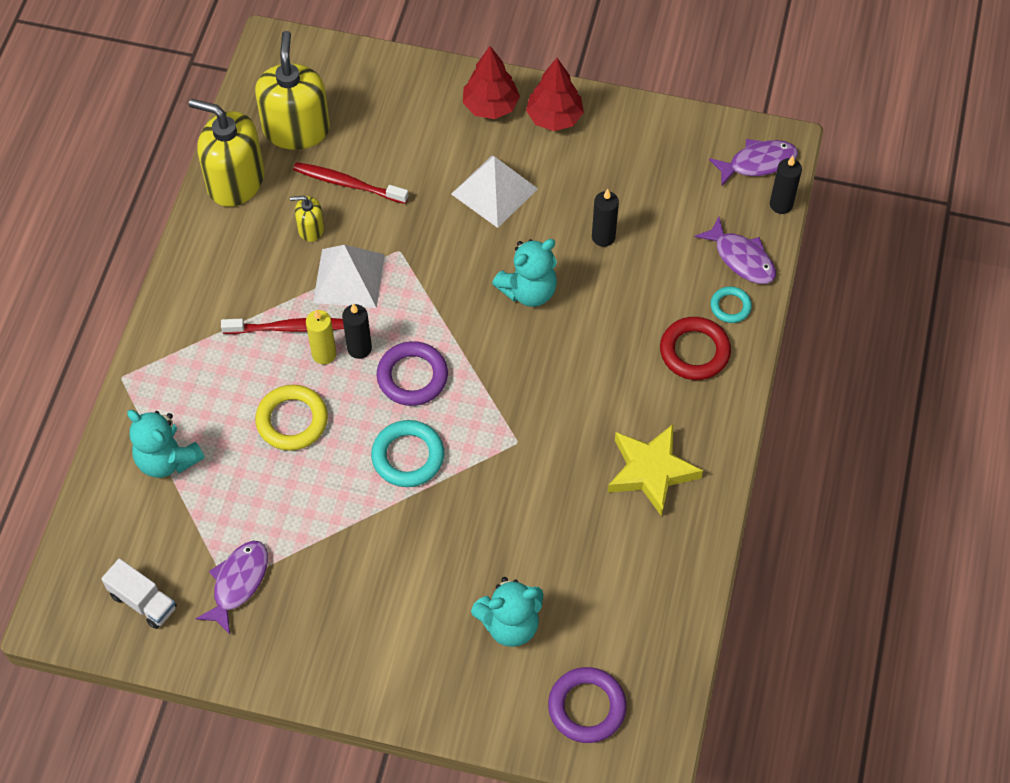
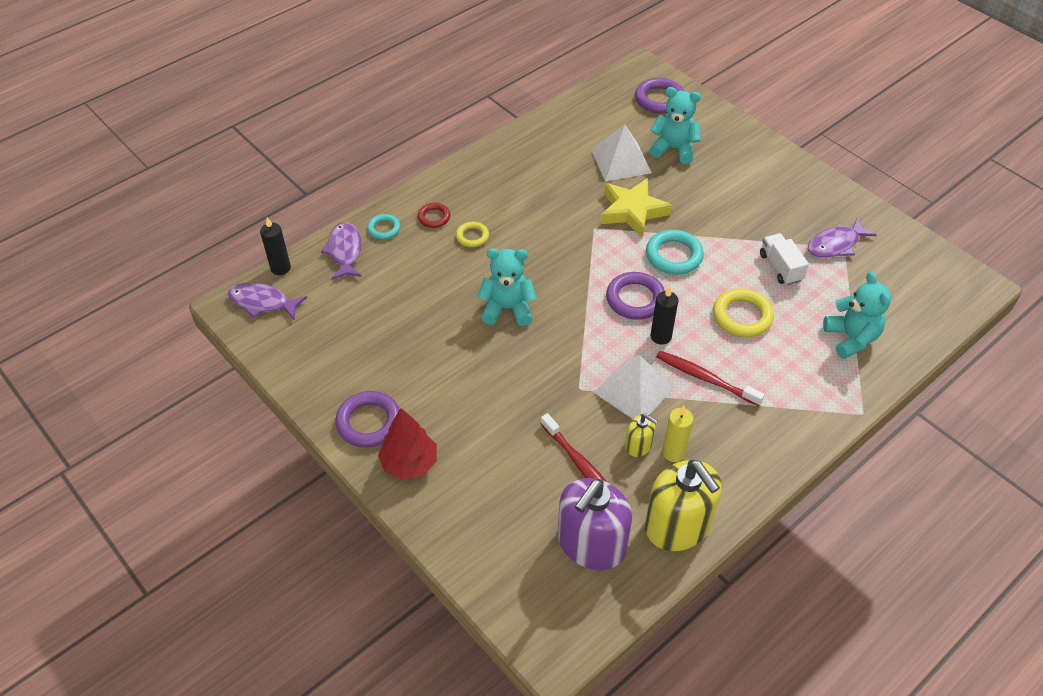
camera: 145 degrees left, 10 degrees down
white truck [101,558,177,629] -> white truck moved to [760,233,809,285]
yellow soap dispenser [255,31,330,150] -> purple soap dispenser [558,478,632,570]
yellow candle [306,309,336,364] -> yellow candle moved to [662,406,693,462]
white pyramid [451,156,538,228] -> white pyramid moved to [591,124,652,181]
red tree [526,58,584,131] -> purple ring [335,391,400,448]
black candle [592,189,619,247] -> none
yellow star [608,424,703,517] -> yellow star moved to [600,178,672,237]
red ring [660,317,731,380] -> red ring [418,203,450,228], size x0.59
none -> yellow ring [456,222,489,247]

